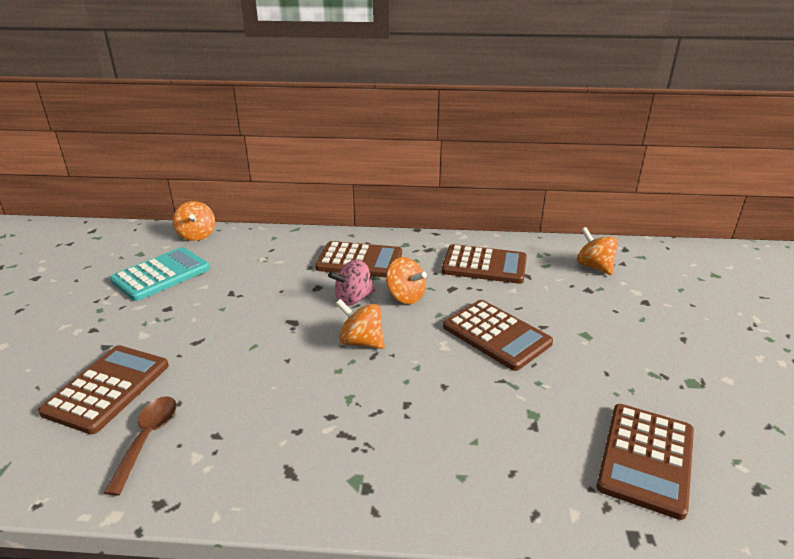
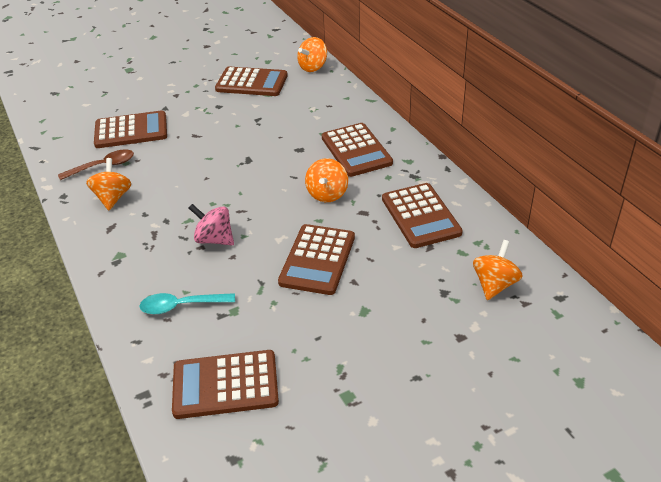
camera: 60 degrees right, 10 degrees up
turquoise calculator [110,247,210,301] -> brown calculator [215,66,288,96]
pink spinning top [328,260,375,306] -> pink spinning top moved to [189,204,234,245]
orange spinning top [336,299,385,349] -> orange spinning top moved to [86,158,132,210]
none -> turquoise spoon [140,293,235,314]

